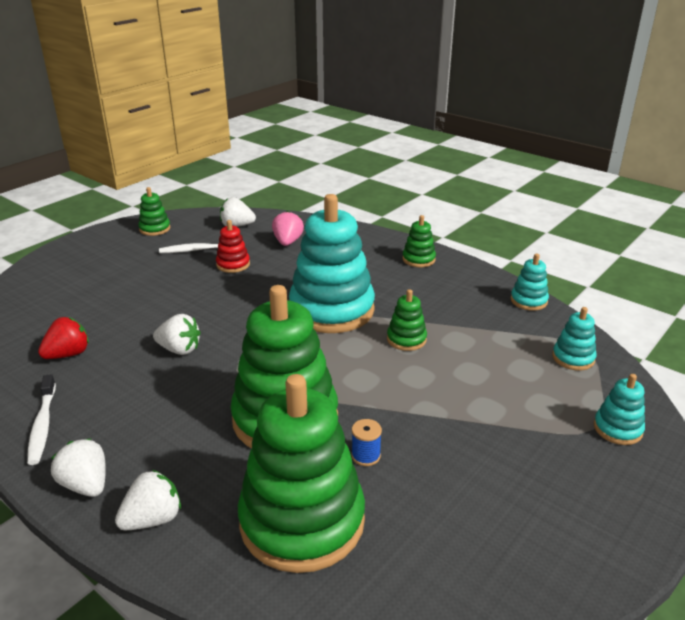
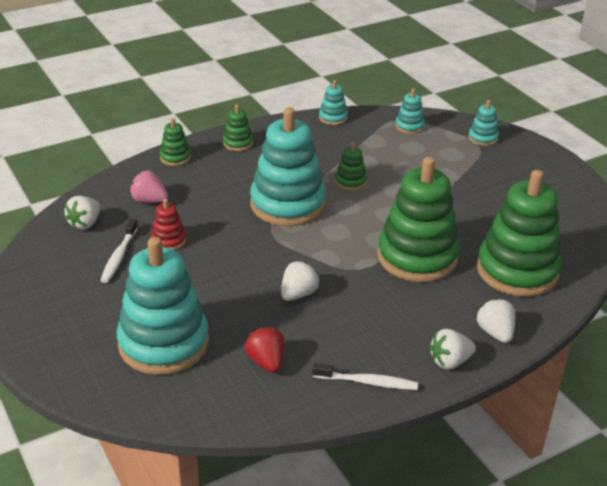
camera: 70 degrees left, 5 degrees up
green stacking toy [138,187,171,236] -> green stacking toy moved to [160,118,191,166]
blue spool [351,419,382,466] -> none
none -> turquoise stacking toy [116,237,209,375]

